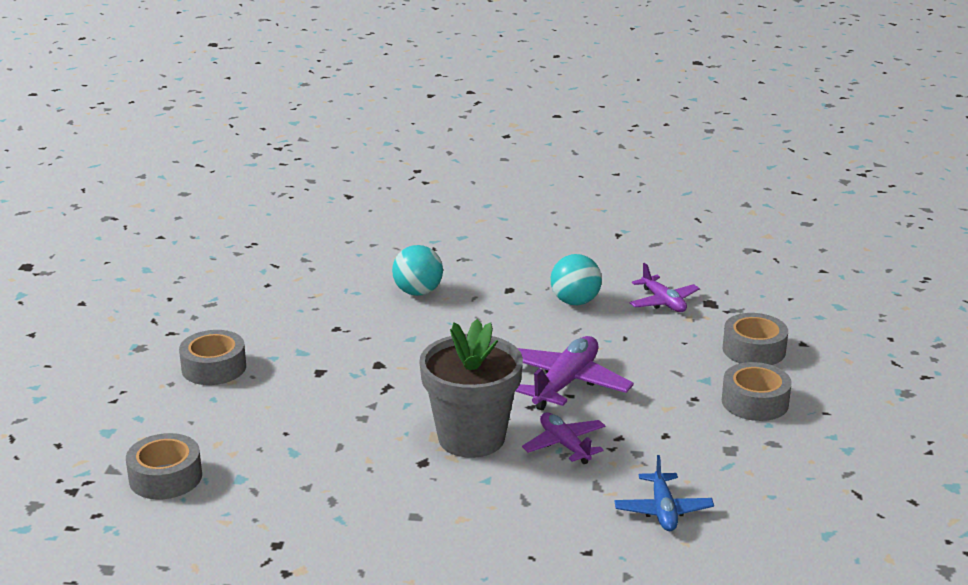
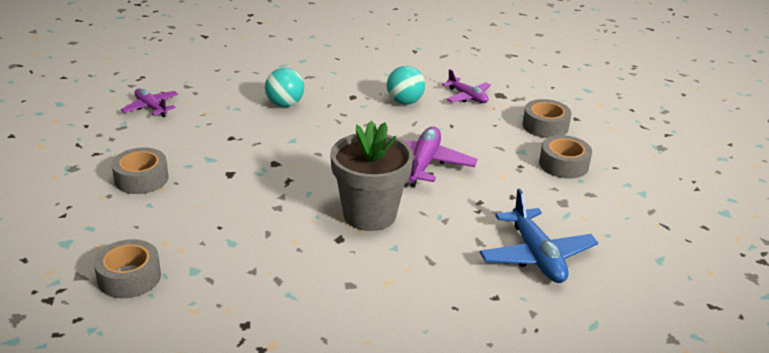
camera: 15 degrees left, 5 degrees up
purple plane [522,412,606,464] -> purple plane moved to [121,88,178,117]
blue plane [614,455,714,531] -> blue plane [480,188,598,283], size x1.60

